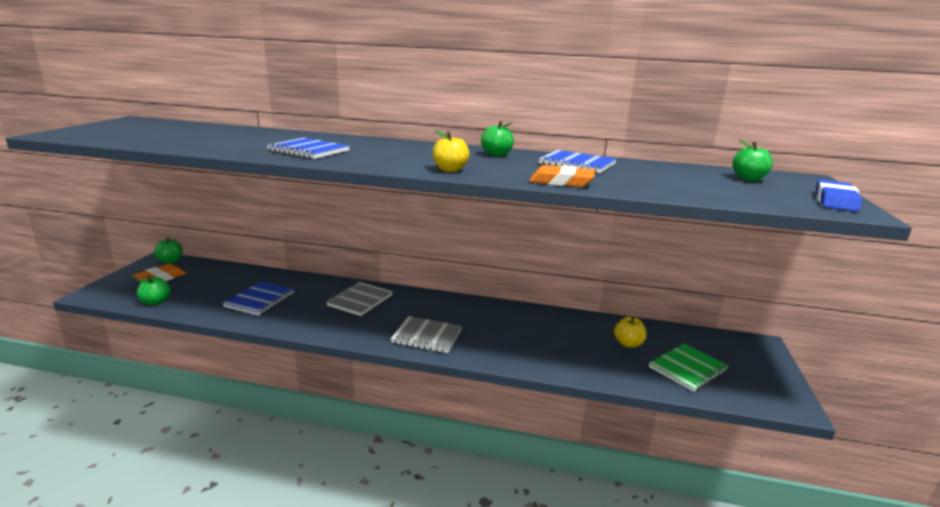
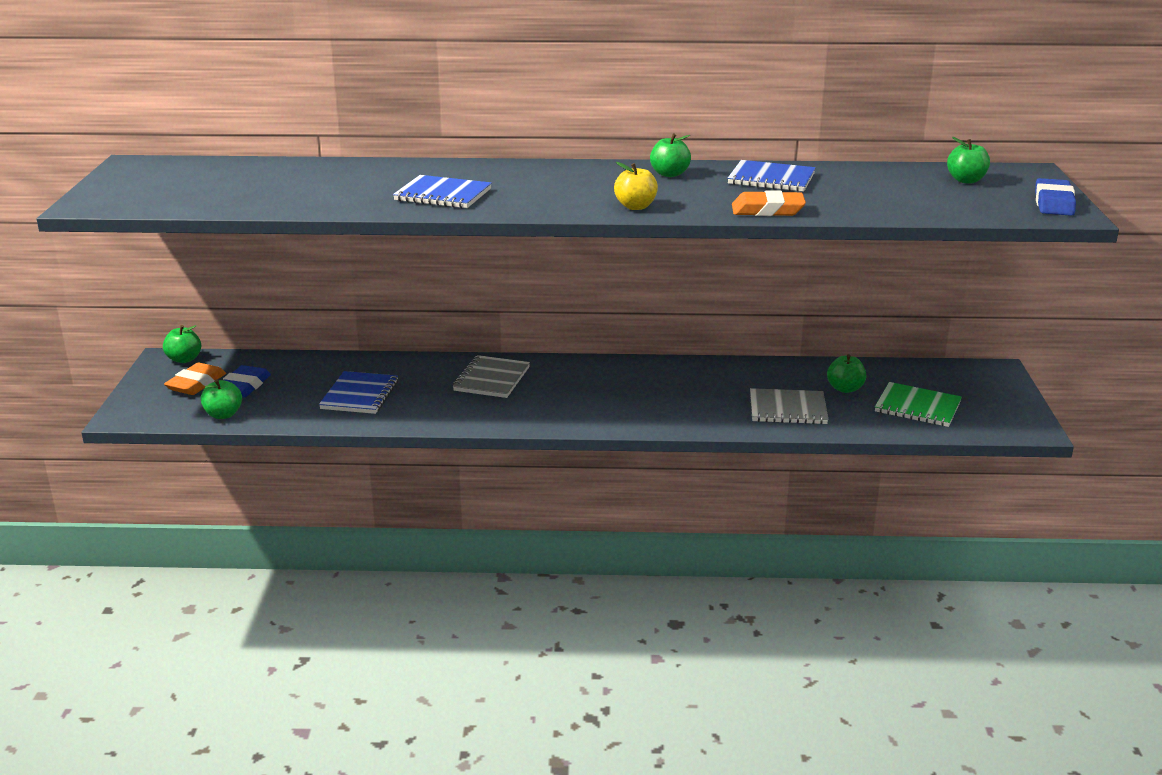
camera: 10 degrees left, 5 degrees up
grey notebook [391,316,462,353] -> grey notebook moved to [750,388,829,424]
yellow apple [614,316,647,348] -> green apple [827,354,867,393]
green notebook [649,344,729,392] -> green notebook turned 75 degrees clockwise [875,382,962,427]
none -> blue eraser [223,365,271,398]

